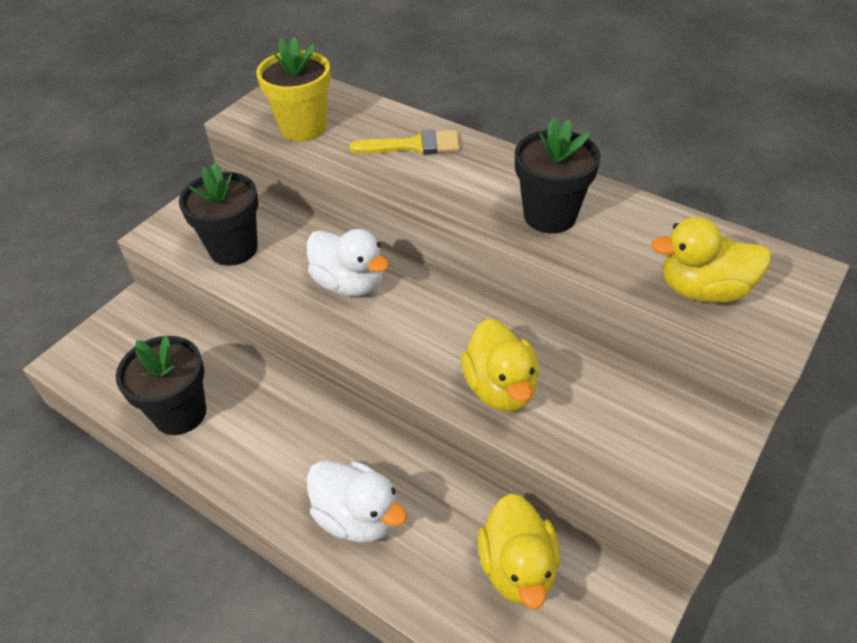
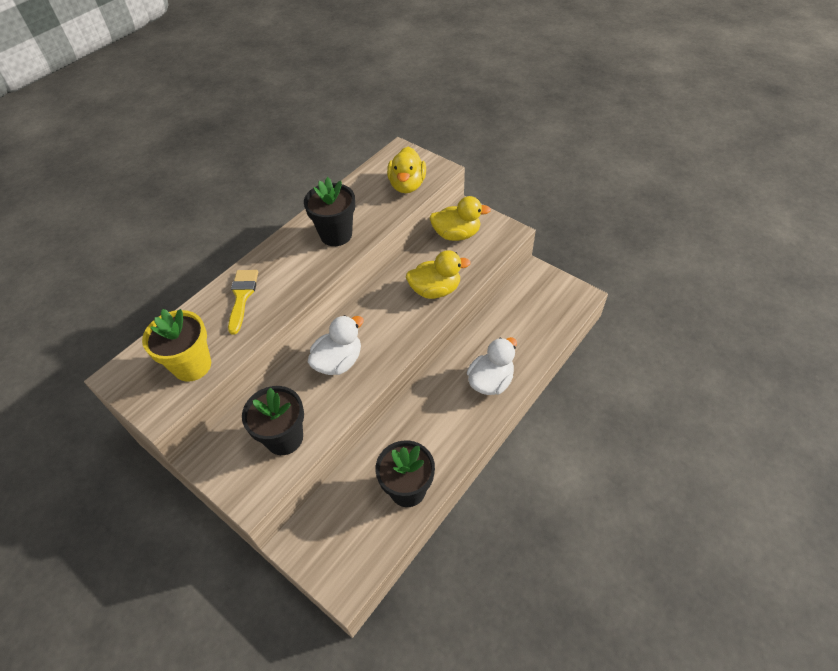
camera: 85 degrees left, 5 degrees up
yellow duck [478,493,560,609] -> yellow duck moved to [430,196,491,241]

